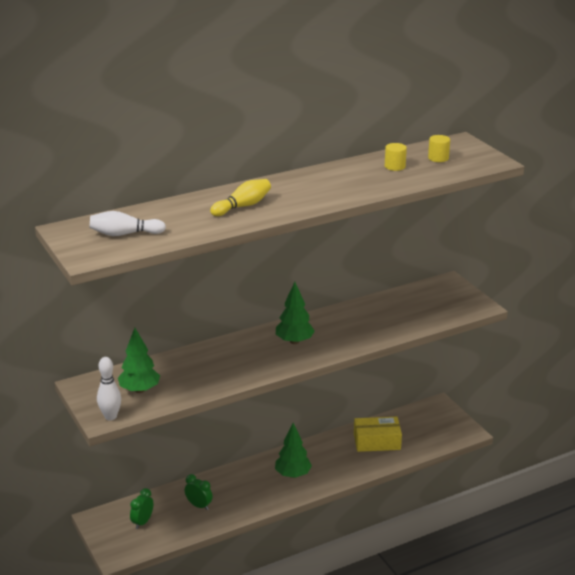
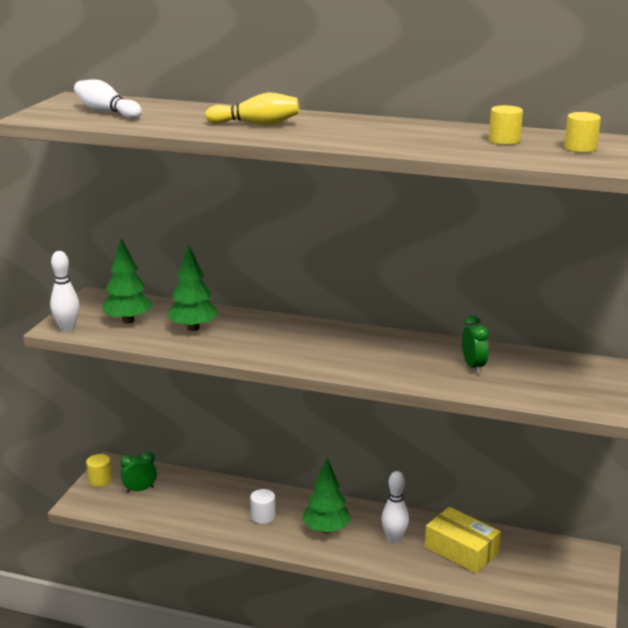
camera: 45 degrees right, 5 degrees down
green clock [185,474,213,510] -> green clock moved to [462,315,489,374]
green tree [276,282,315,344] -> green tree moved to [167,244,218,331]
none -> yellow cylinder [86,454,112,487]
none -> white cylinder [250,489,275,524]
none -> white bowling pin [381,471,409,544]

